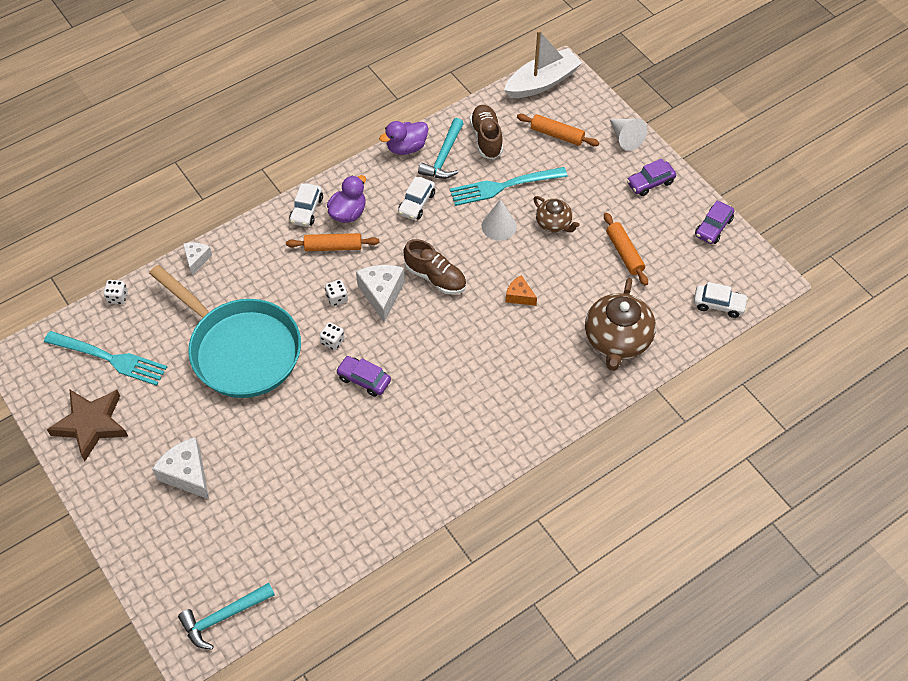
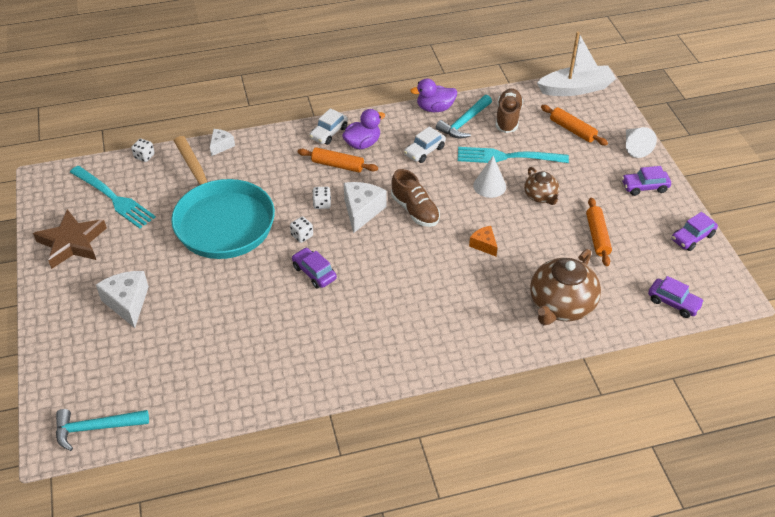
camera: 20 degrees right, 10 degrees down
white car [694,282,748,318] -> purple car [648,276,705,318]

